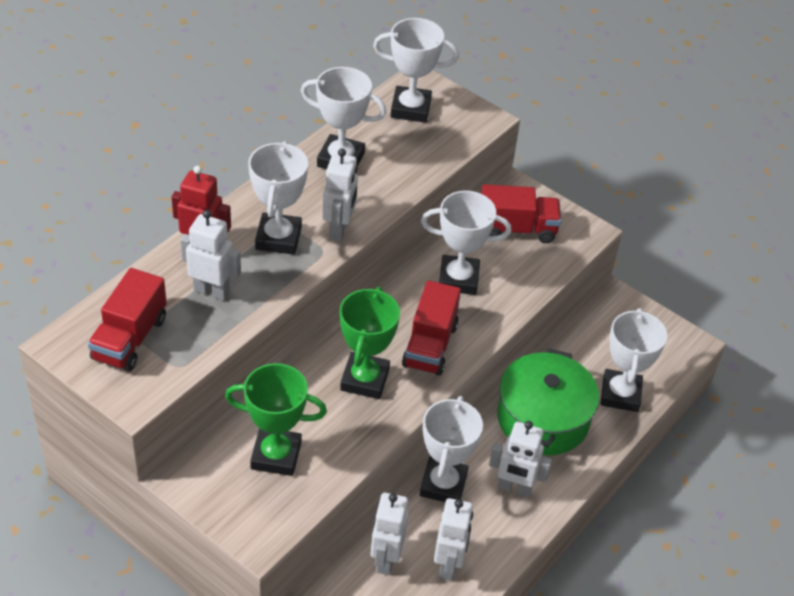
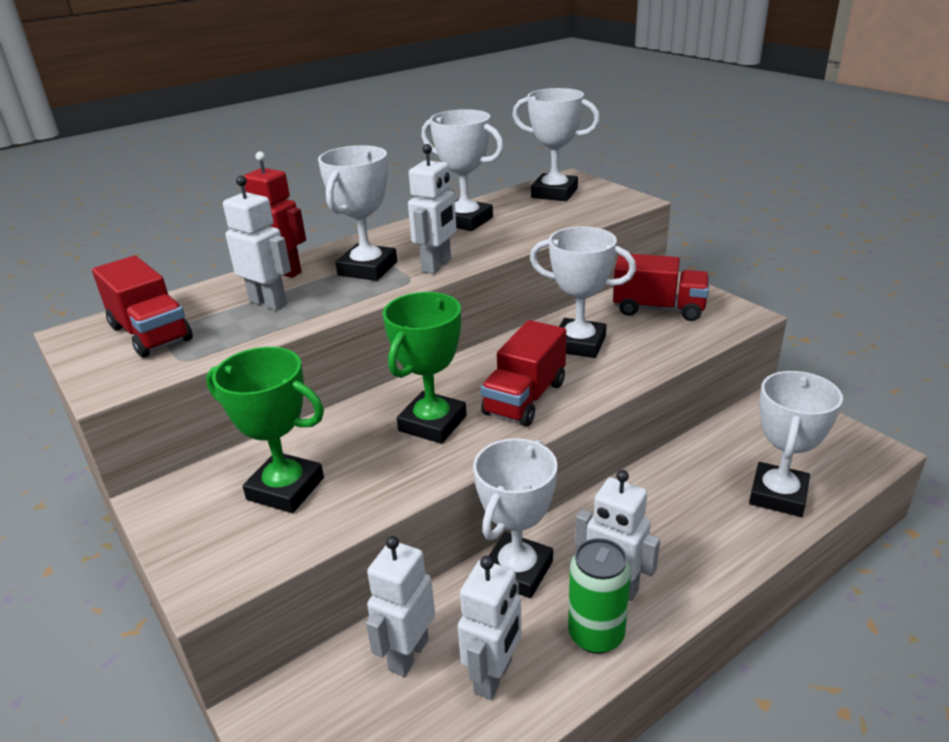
camera: 20 degrees right, 15 degrees down
red truck [88,268,167,371] -> red truck turned 75 degrees counterclockwise [92,255,193,358]
green pot [497,348,599,455] -> none
none -> green can [568,538,631,654]

